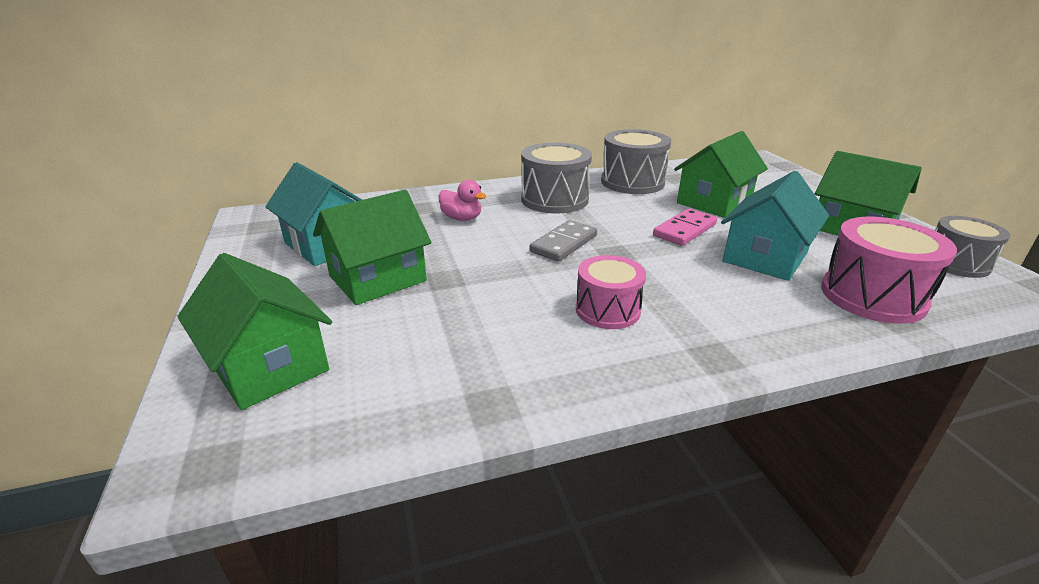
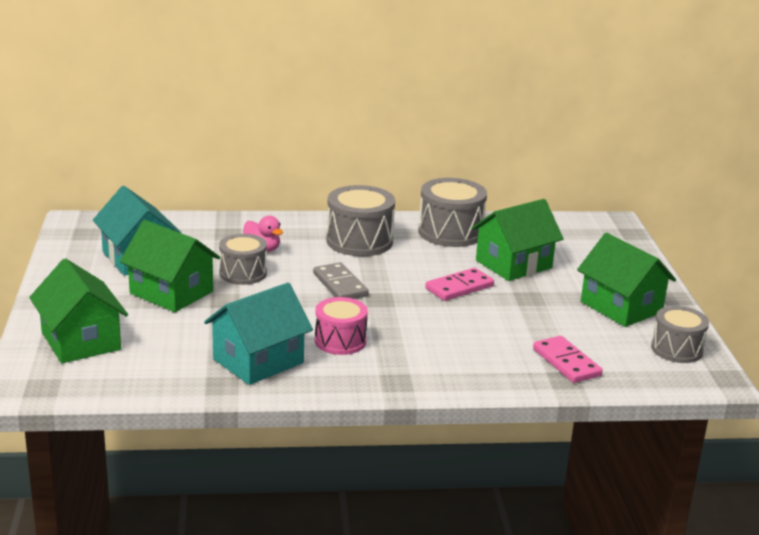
camera: 10 degrees right, 5 degrees down
green house [313,190,431,305] -> green house turned 60 degrees clockwise [120,220,220,312]
grey domino [529,220,597,262] -> grey domino turned 75 degrees counterclockwise [313,262,369,299]
turquoise house [721,171,829,281] -> turquoise house moved to [204,283,313,385]
pink drum [821,217,957,324] -> pink domino [533,336,603,383]
none -> grey drum [219,234,267,285]

